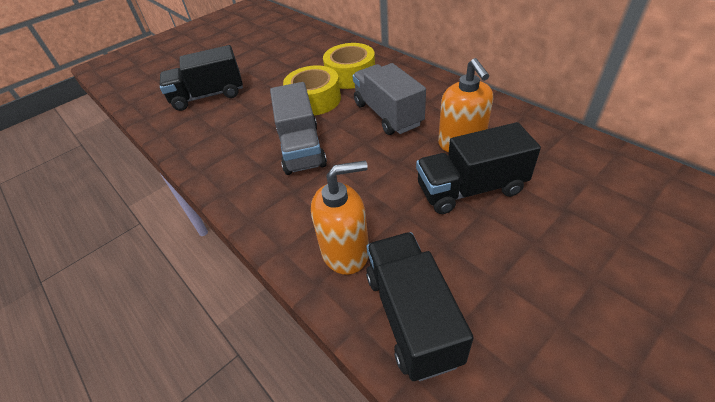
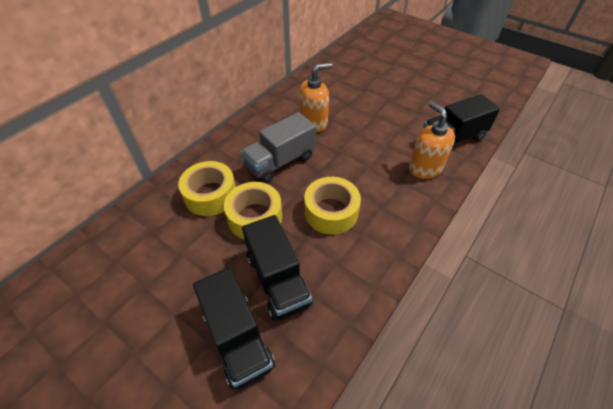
camera: 105 degrees left, 5 degrees up
grey truck [270,82,327,175] -> yellow tape [304,177,361,234]
black truck [416,122,541,214] -> black truck moved to [242,215,313,321]

